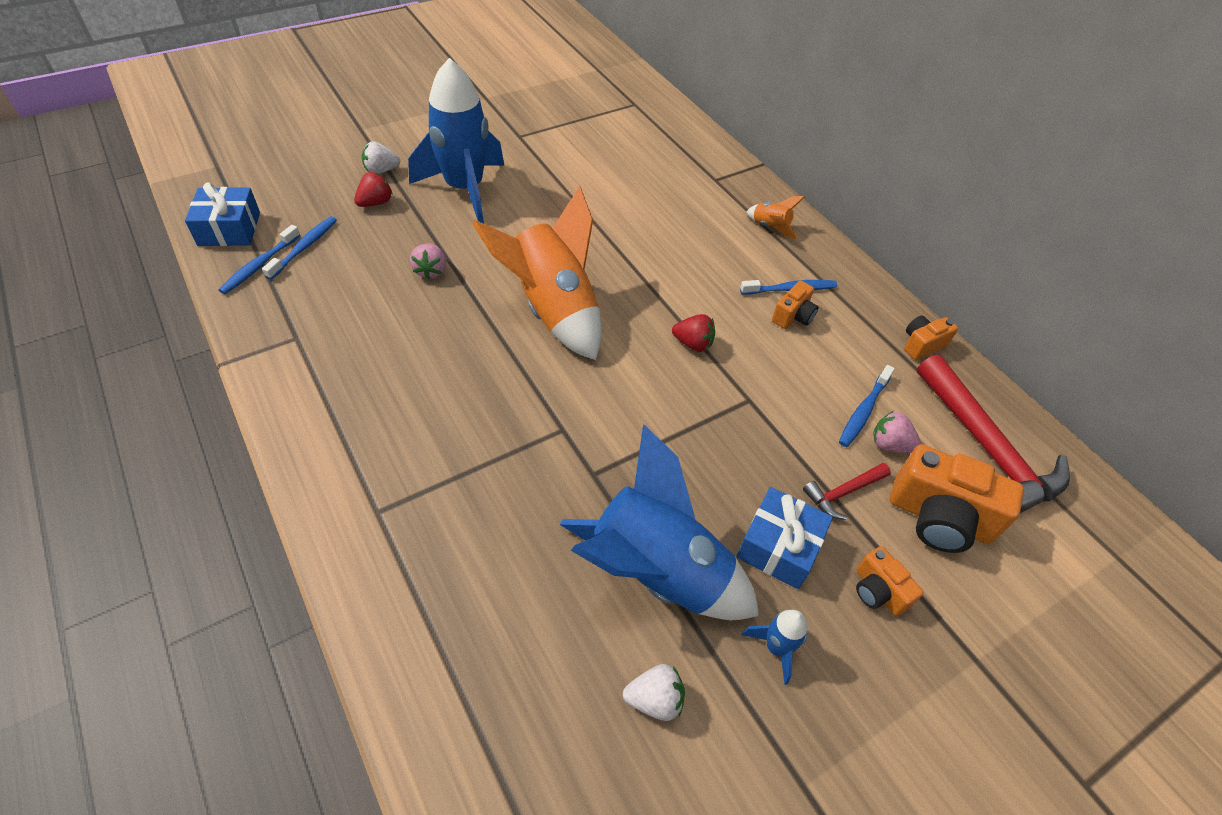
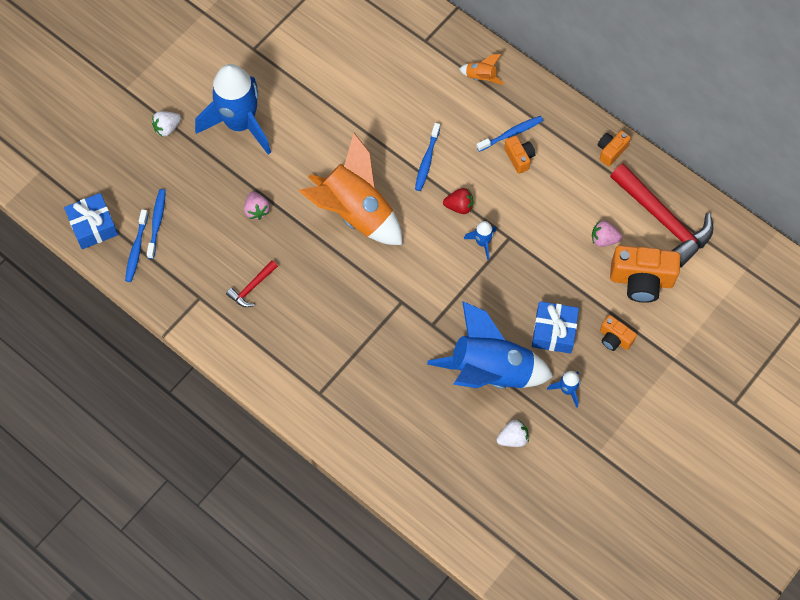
camera: 15 degrees left, 15 degrees up
red strawberry [354,172,393,207] -> none
orange camera [772,281,819,329] -> orange camera turned 45 degrees counterclockwise [504,136,535,174]
red hammer [803,463,891,520] -> red hammer moved to [226,260,278,307]
blue toothbrush [839,365,895,447] -> blue toothbrush moved to [415,123,440,191]
none -> blue rocket [464,221,496,260]

